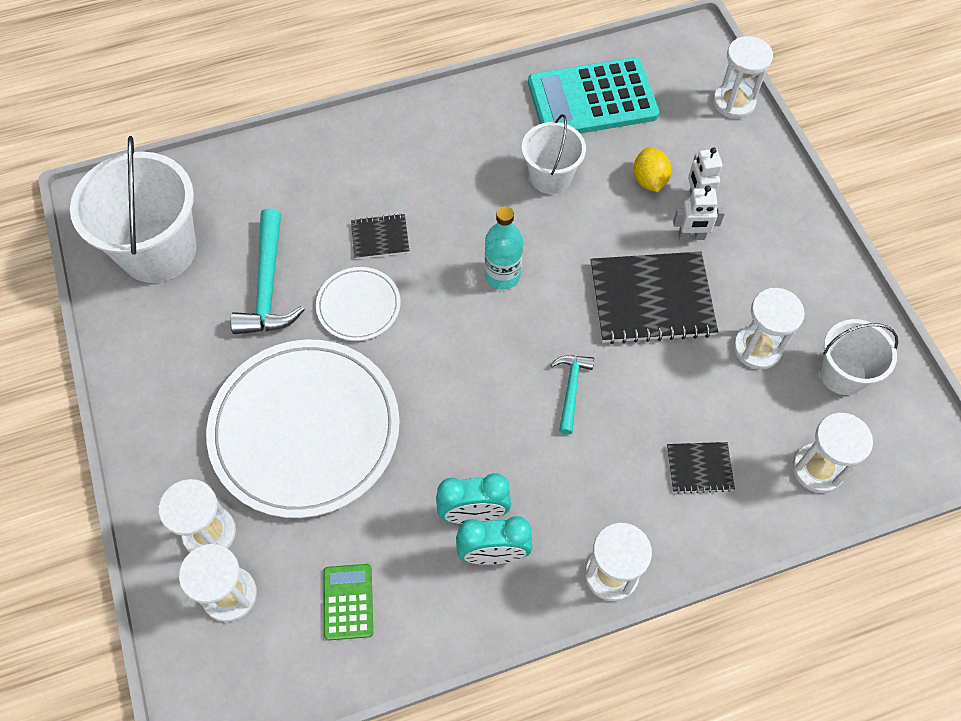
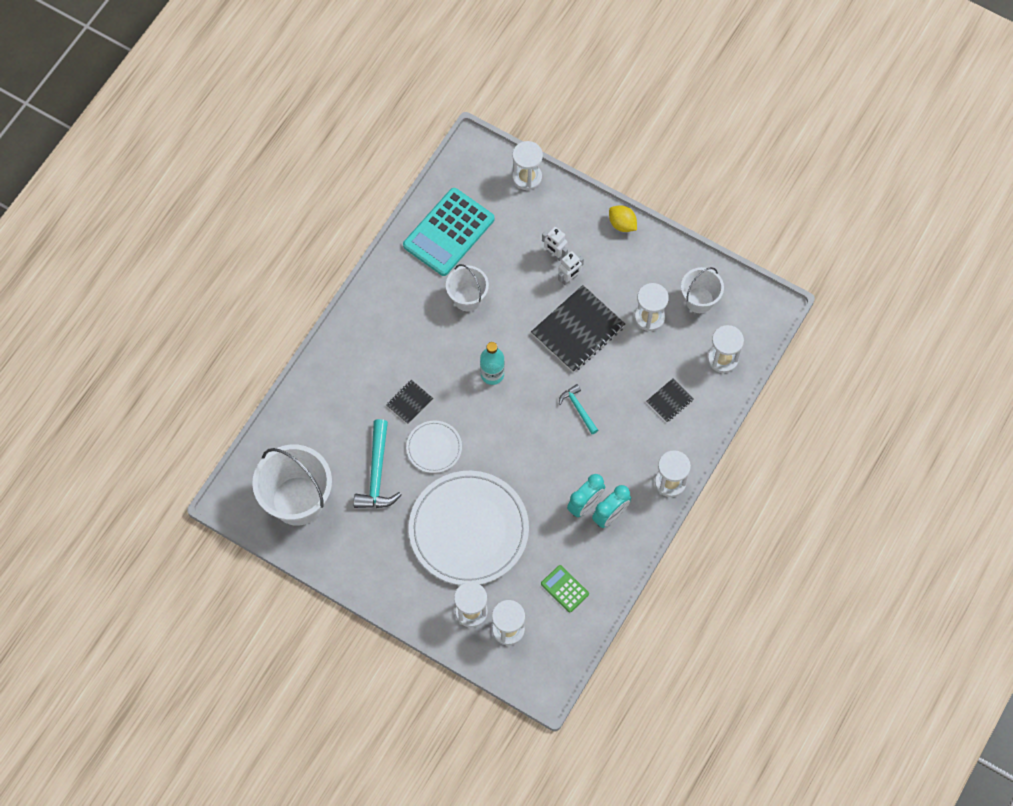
camera: 40 degrees left, 5 degrees up
turquoise hammer [230,209,305,334] -> turquoise hammer turned 45 degrees clockwise [354,419,401,508]
yellow lemon [633,148,671,192] -> yellow lemon moved to [609,205,637,232]

